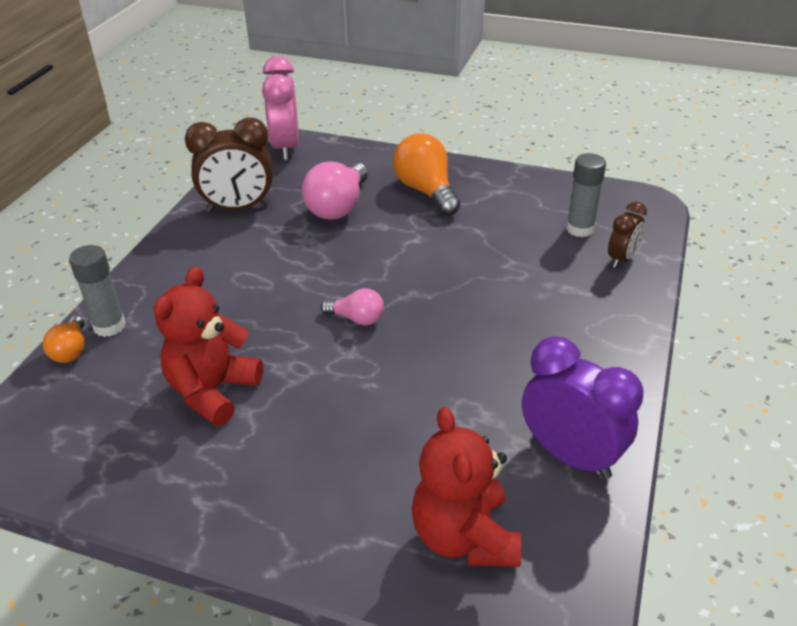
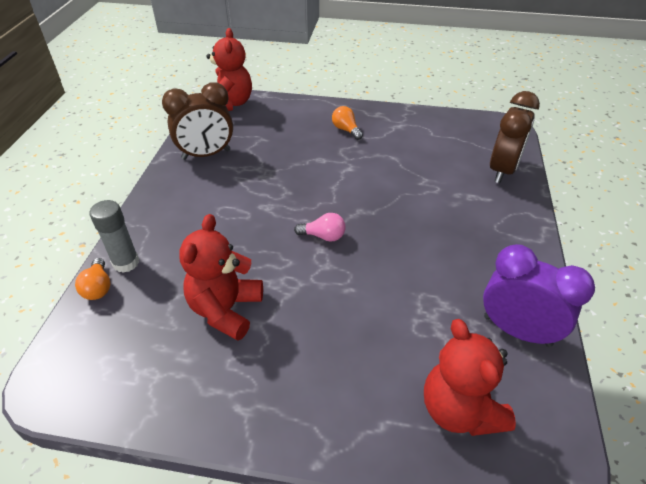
camera: 10 degrees left, 5 degrees up
pink clock [262,56,299,160] -> red teddy bear [207,28,252,111]
pink light bulb [302,162,368,220] -> none
orange light bulb [393,133,460,216] -> orange light bulb [332,106,363,140], size x0.55
grey glue stick [566,153,606,237] -> none
brown clock [608,202,647,268] -> brown clock [490,91,540,183], size x1.78

